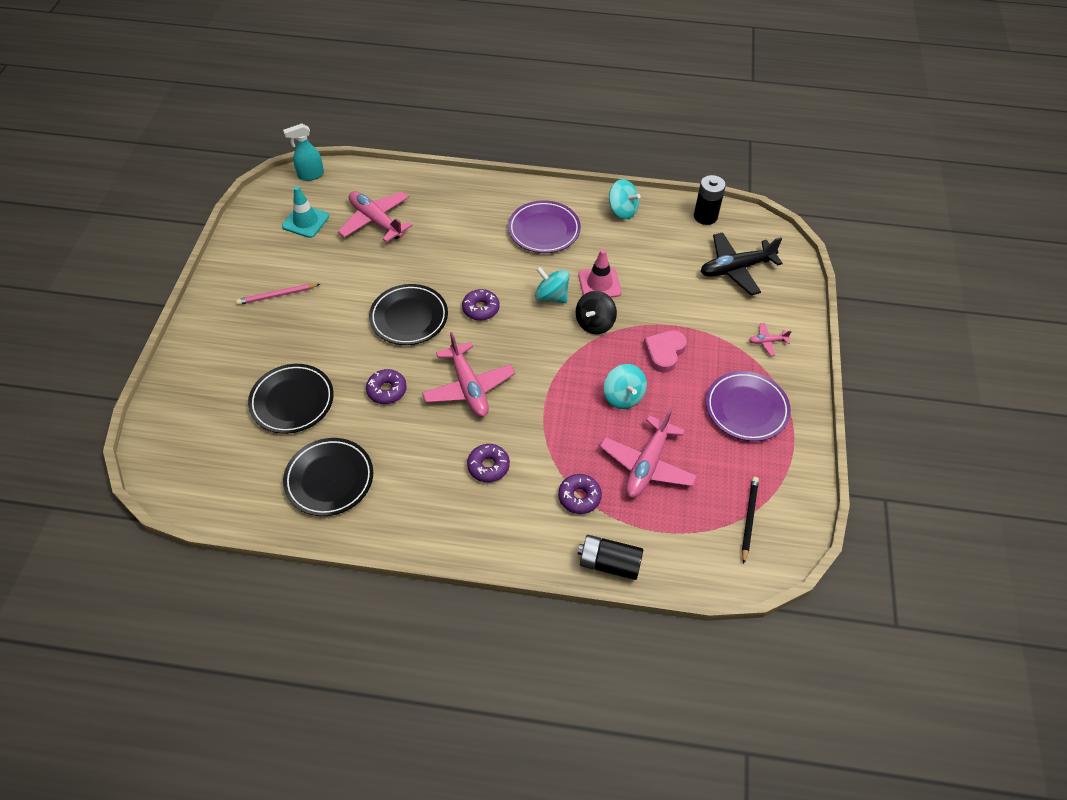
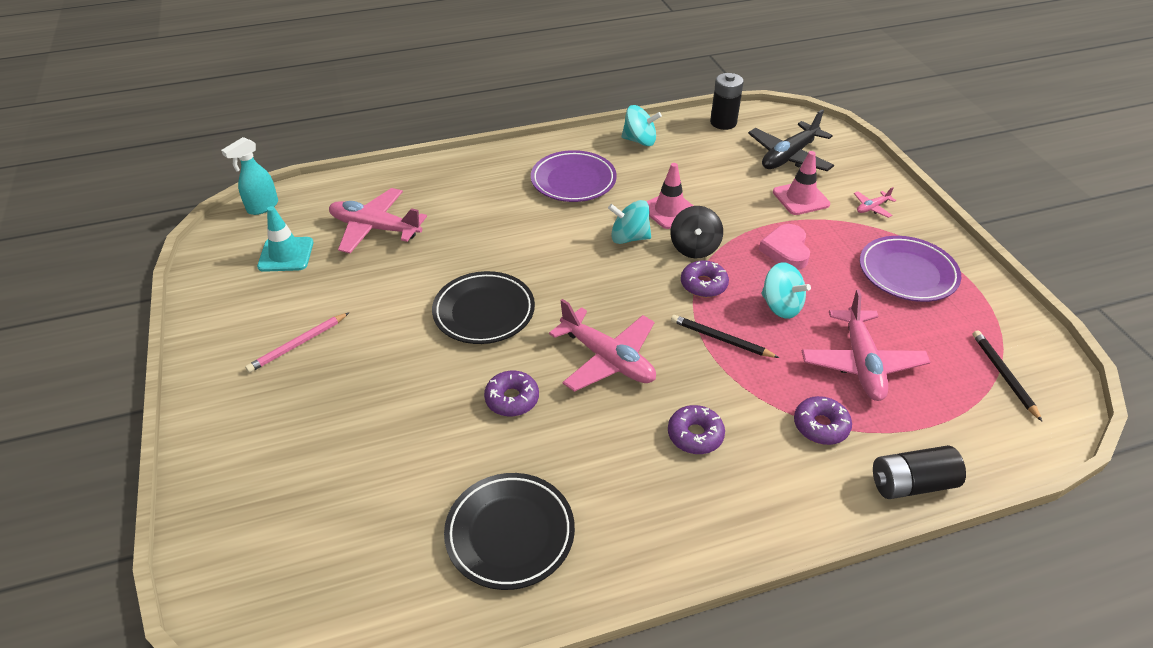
camera: 25 degrees left, 10 degrees down
black plate [248,364,334,434] -> none
purple donut [462,289,500,321] -> purple donut moved to [681,260,729,297]
none -> black pencil [671,315,779,358]
none -> pink traffic cone [773,151,830,215]

